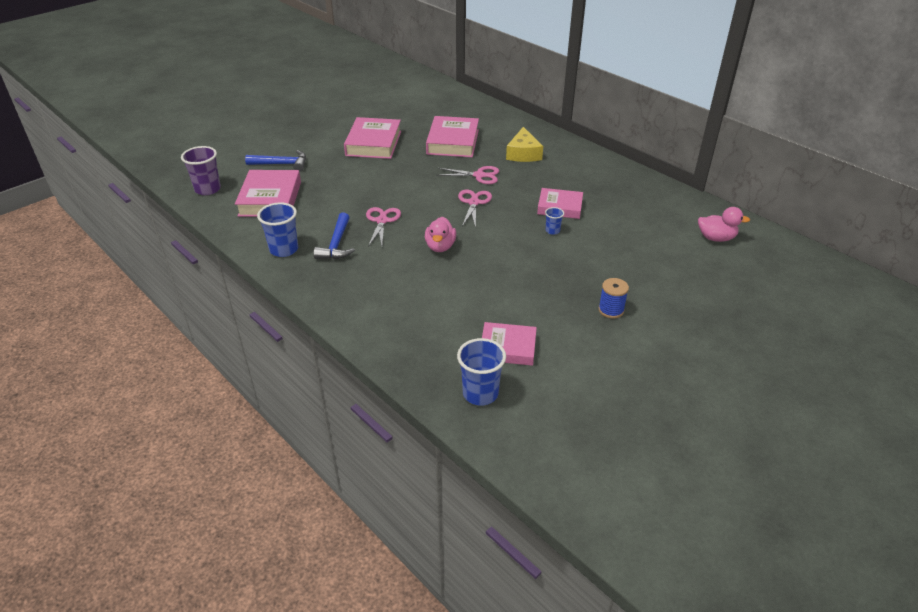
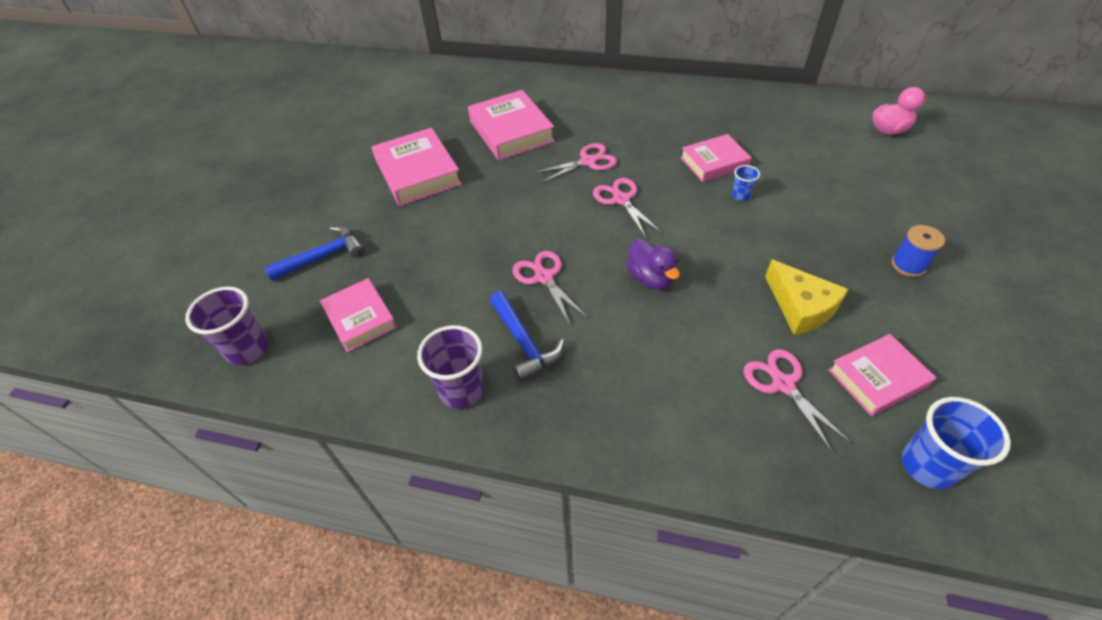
camera: 30 degrees left, 10 degrees up
pink book [235,170,301,217] -> pink book [320,278,397,353], size x0.66
blue cup [257,202,298,257] -> purple cup [417,325,484,409]
pink duck [425,217,456,252] -> purple duck [626,238,680,290]
yellow cheese [506,127,543,162] -> yellow cheese moved to [765,259,849,335]
none -> pink scissors [744,349,851,453]

